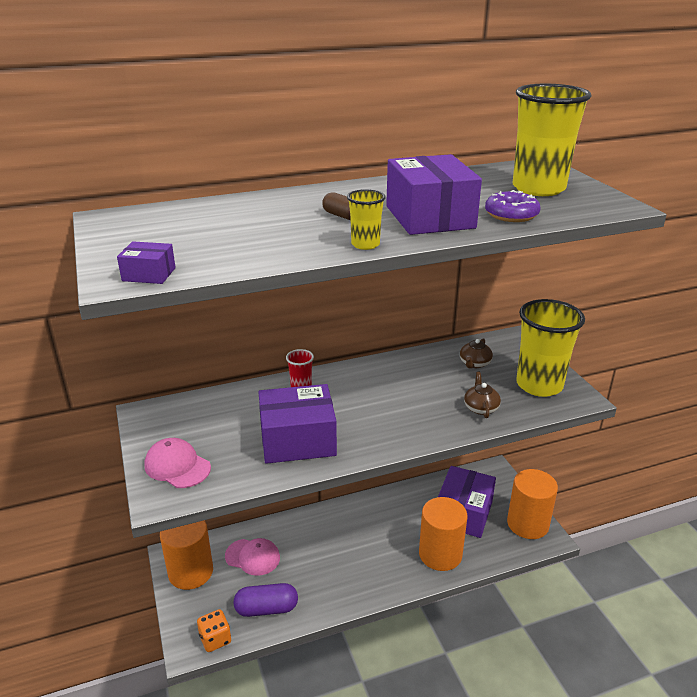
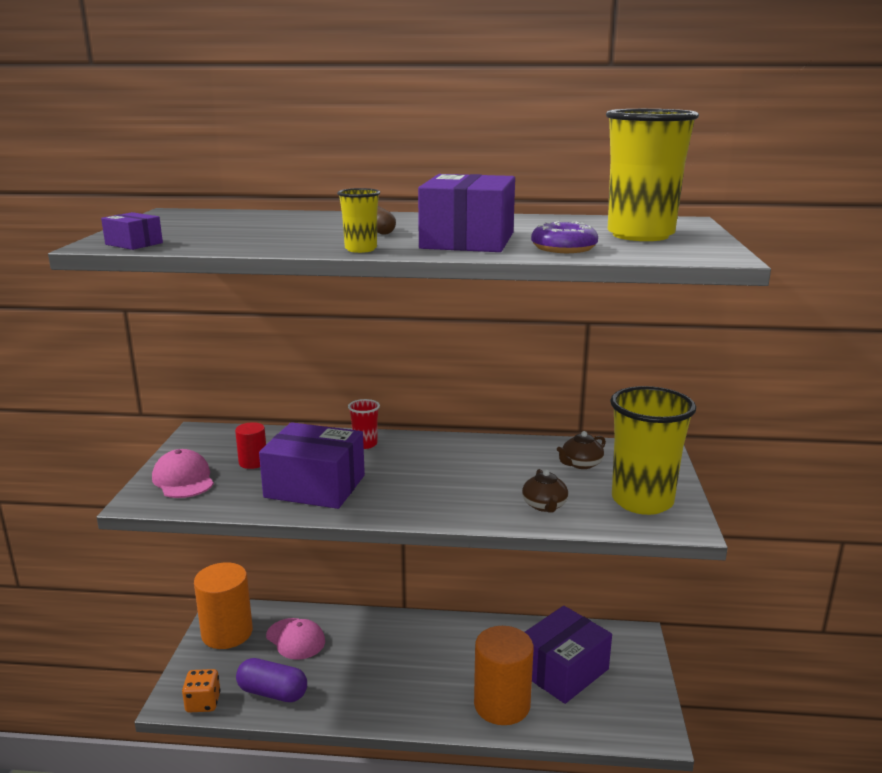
camera: 25 degrees right, 10 degrees down
brown teapot [464,371,501,418] -> brown teapot turned 150 degrees clockwise [522,469,568,513]
orange cylinder [507,469,558,539] -> none
none -> red cylinder [235,422,266,469]

